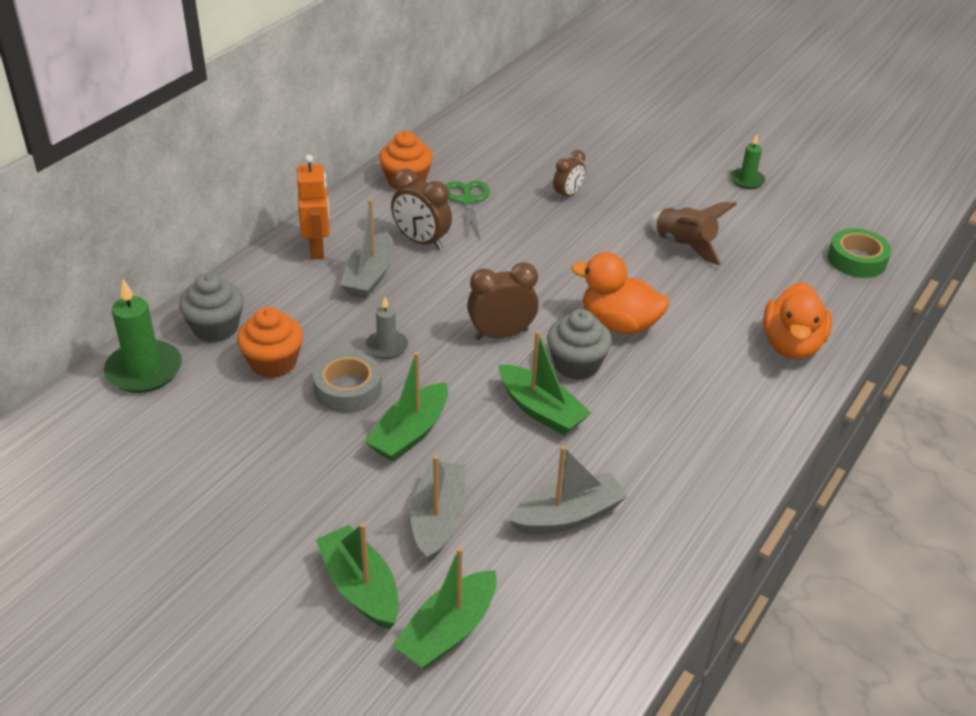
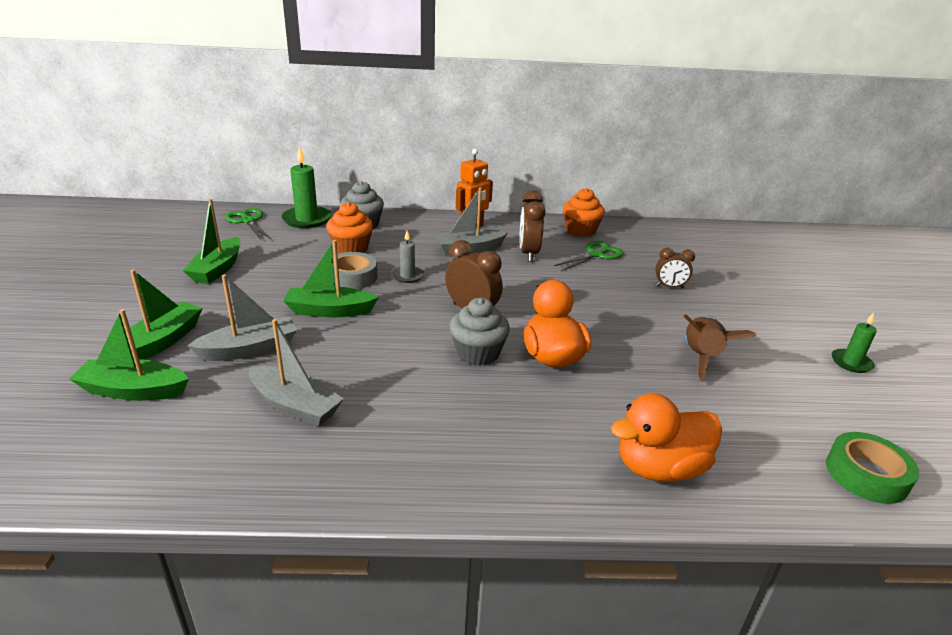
camera: 55 degrees right, 10 degrees down
green boat [499,331,591,435] -> green boat moved to [183,199,241,284]
none -> green scissors [225,208,271,240]

